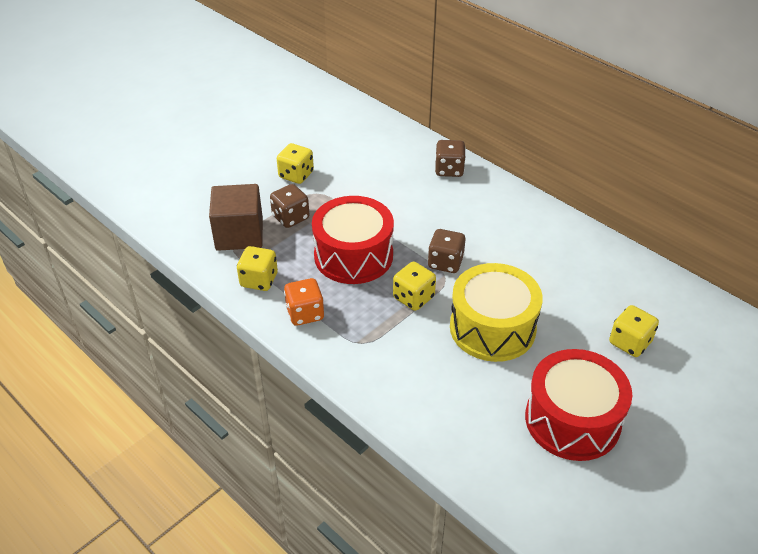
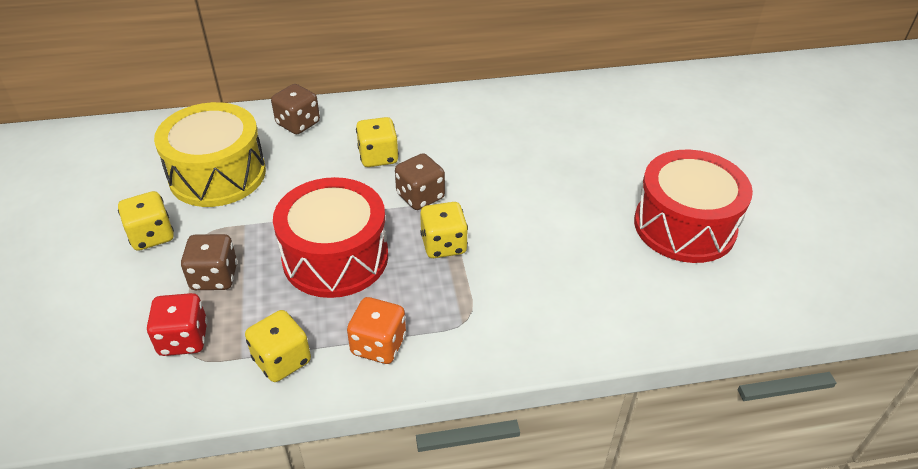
camera: 55 degrees left, 0 degrees up
brown cube [209,184,263,251] -> red dice [146,293,208,356]
yellow drum [450,263,543,362] -> yellow drum moved to [154,102,266,207]
yellow dice [609,305,659,357] -> yellow dice moved to [356,117,399,167]

